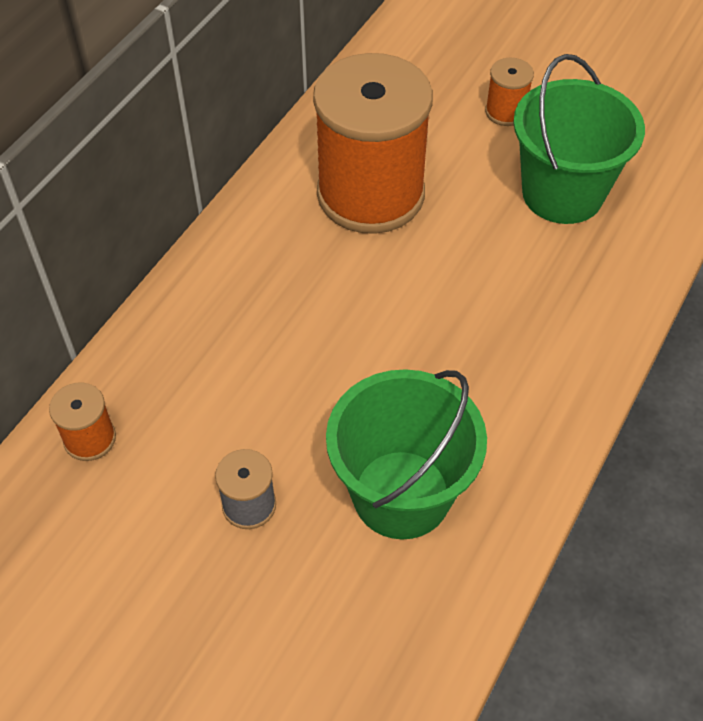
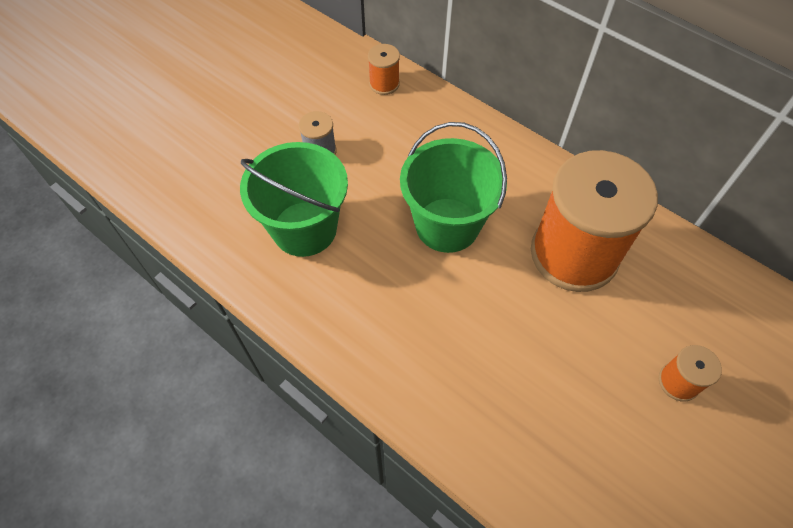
camera: 100 degrees right, 5 degrees up
green bucket [513,54,645,224] -> green bucket moved to [400,122,507,253]

